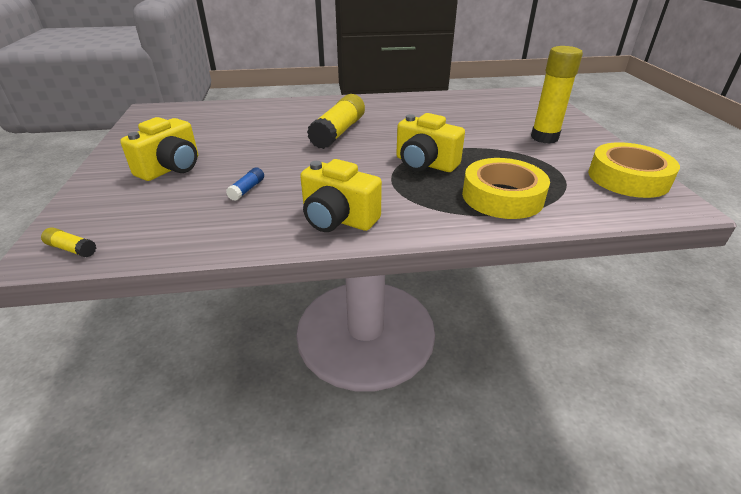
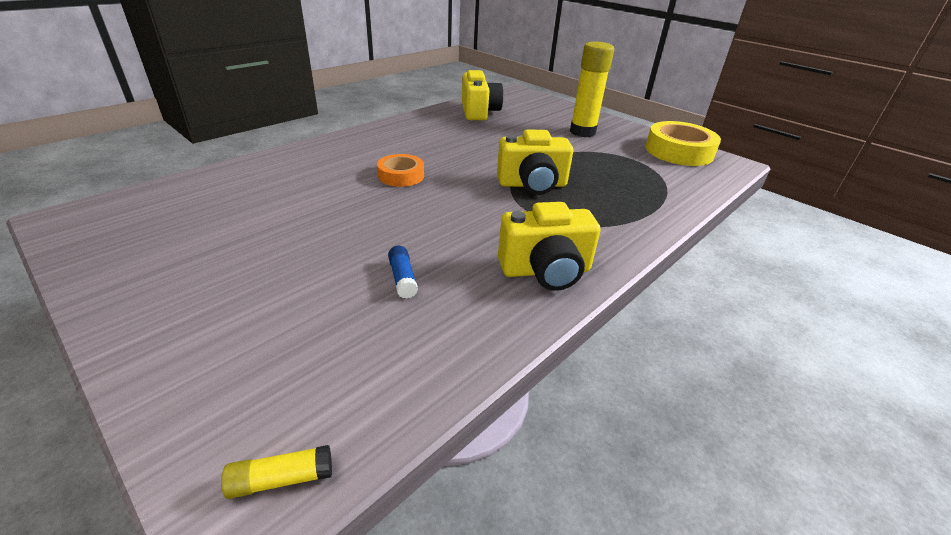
camera: 40 degrees left, 0 degrees up
yellow camera [120,117,198,181] -> yellow camera moved to [462,70,503,120]
yellow glue stick [307,94,365,149] -> orange tape [377,154,424,187]
yellow tape [462,158,550,219] -> none

